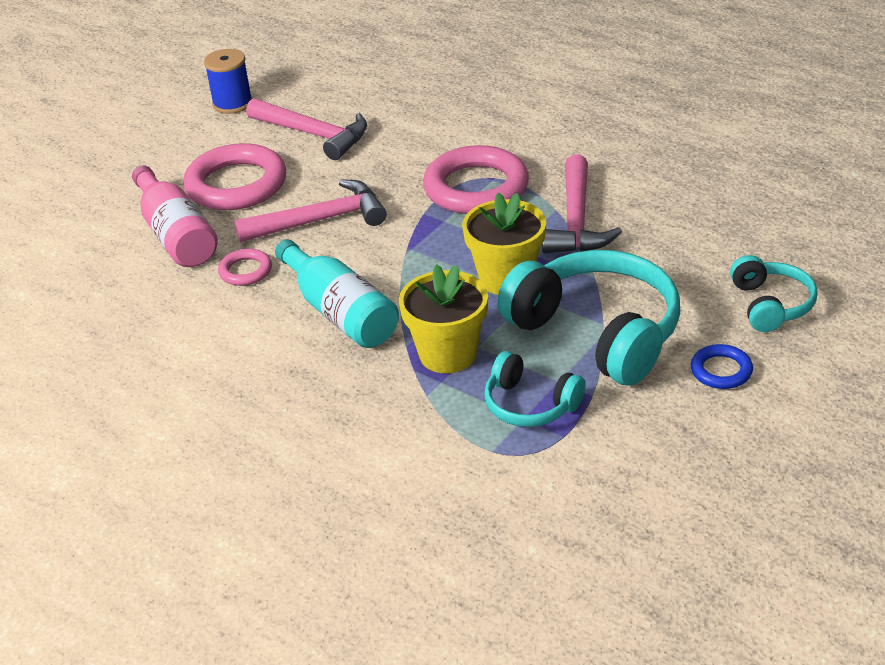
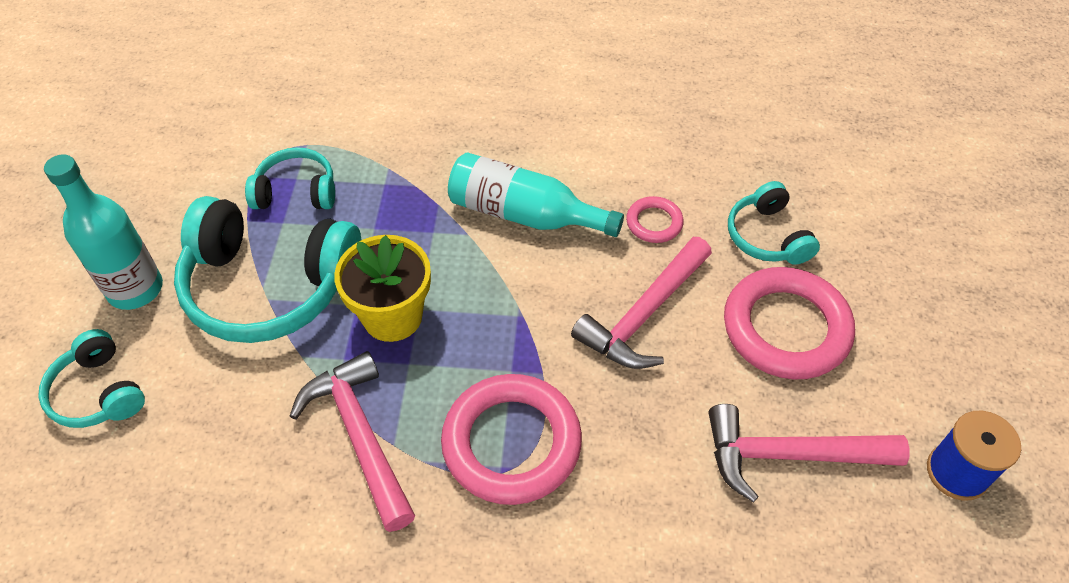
camera: 145 degrees right, 15 degrees up
pink bottle [132,165,218,267] -> turquoise headphones [728,181,820,265]
yellow flower pot [399,264,488,374] -> none
blue ring [691,344,753,389] -> turquoise bottle [44,154,163,310]

